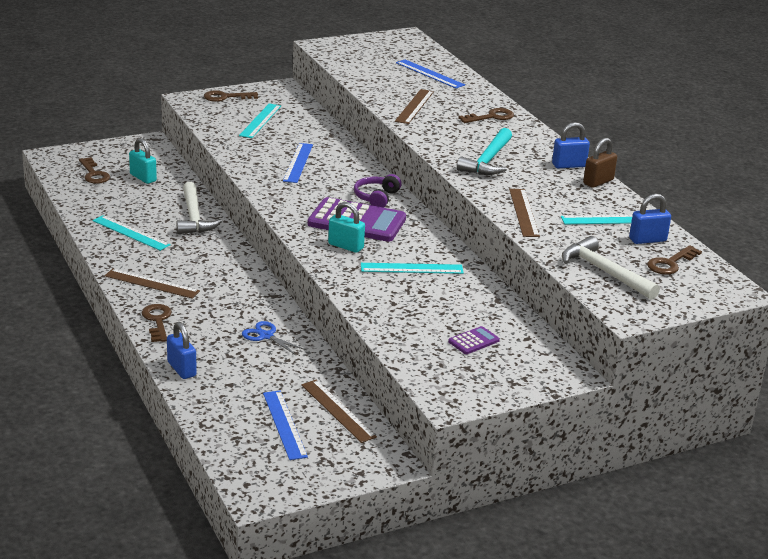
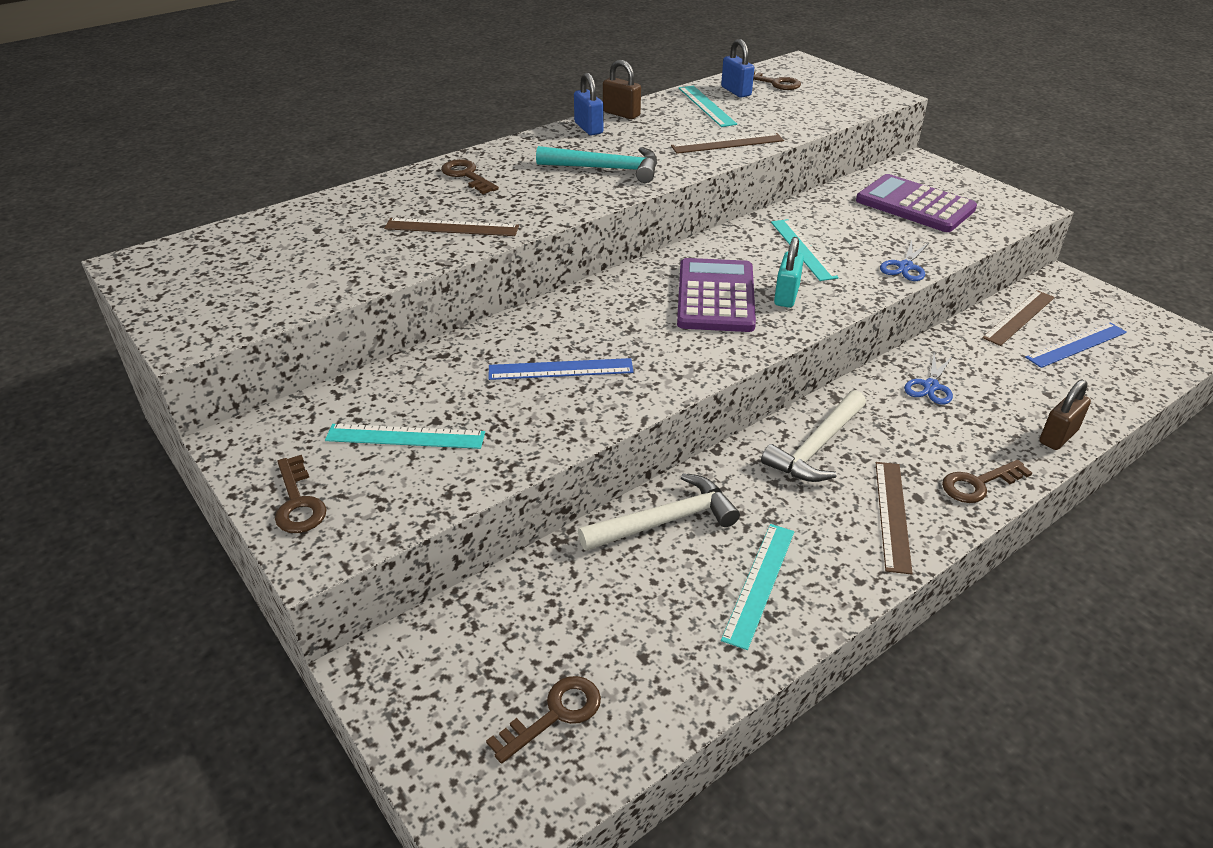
camera: 100 degrees left, 10 degrees up
turquoise padlock [129,138,157,184] -> none
blue padlock [167,322,197,379] -> brown padlock [1039,379,1091,450]
purple headphones [354,174,402,208] -> none
blue ruler [396,59,465,88] -> none
purple calculator [448,326,500,354] -> purple calculator [856,174,977,232], size x2.22
white hammer [562,236,660,300] -> white hammer moved to [761,390,866,482]
none -> blue scissors [880,240,930,281]

